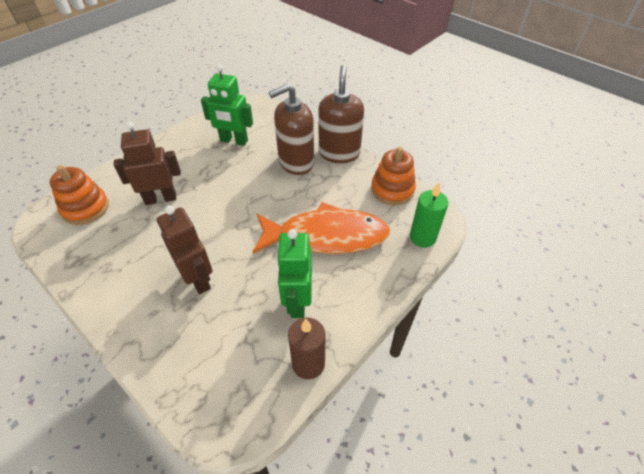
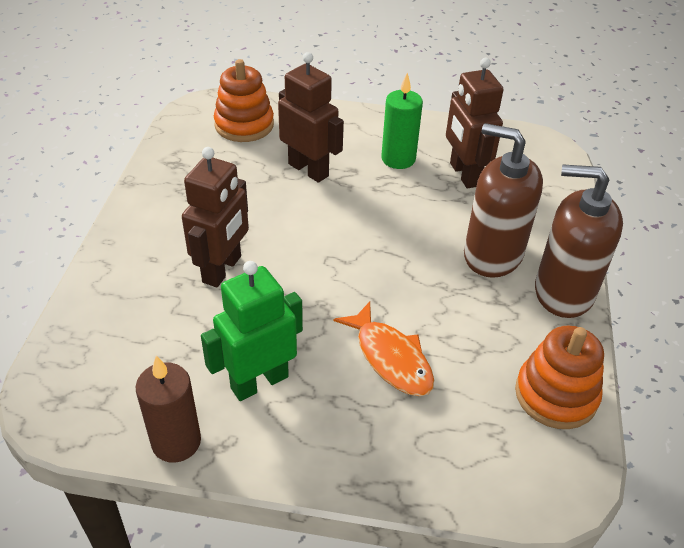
camera: 55 degrees right, 5 degrees down
green robot [201,64,253,146] -> brown robot [446,58,503,189]
orange fish [253,202,390,254] -> orange fish [334,302,434,396], size x0.57
brown soap dispenser [318,65,364,163] -> brown soap dispenser turned 135 degrees counterclockwise [535,164,623,318]
green candle [410,183,448,248] -> green candle moved to [381,73,423,169]

